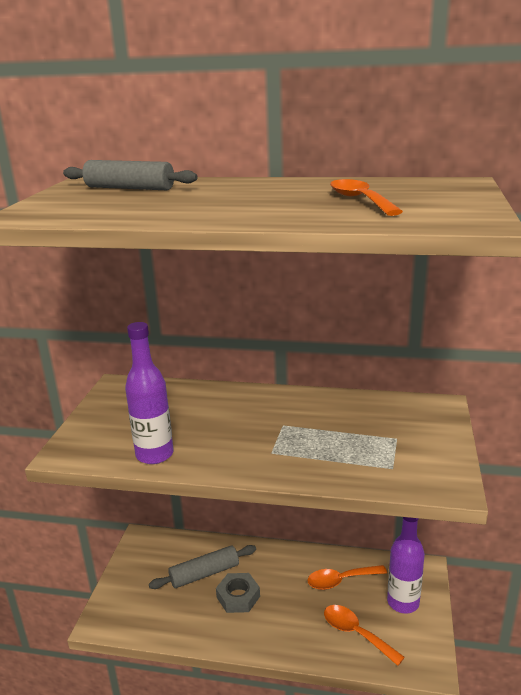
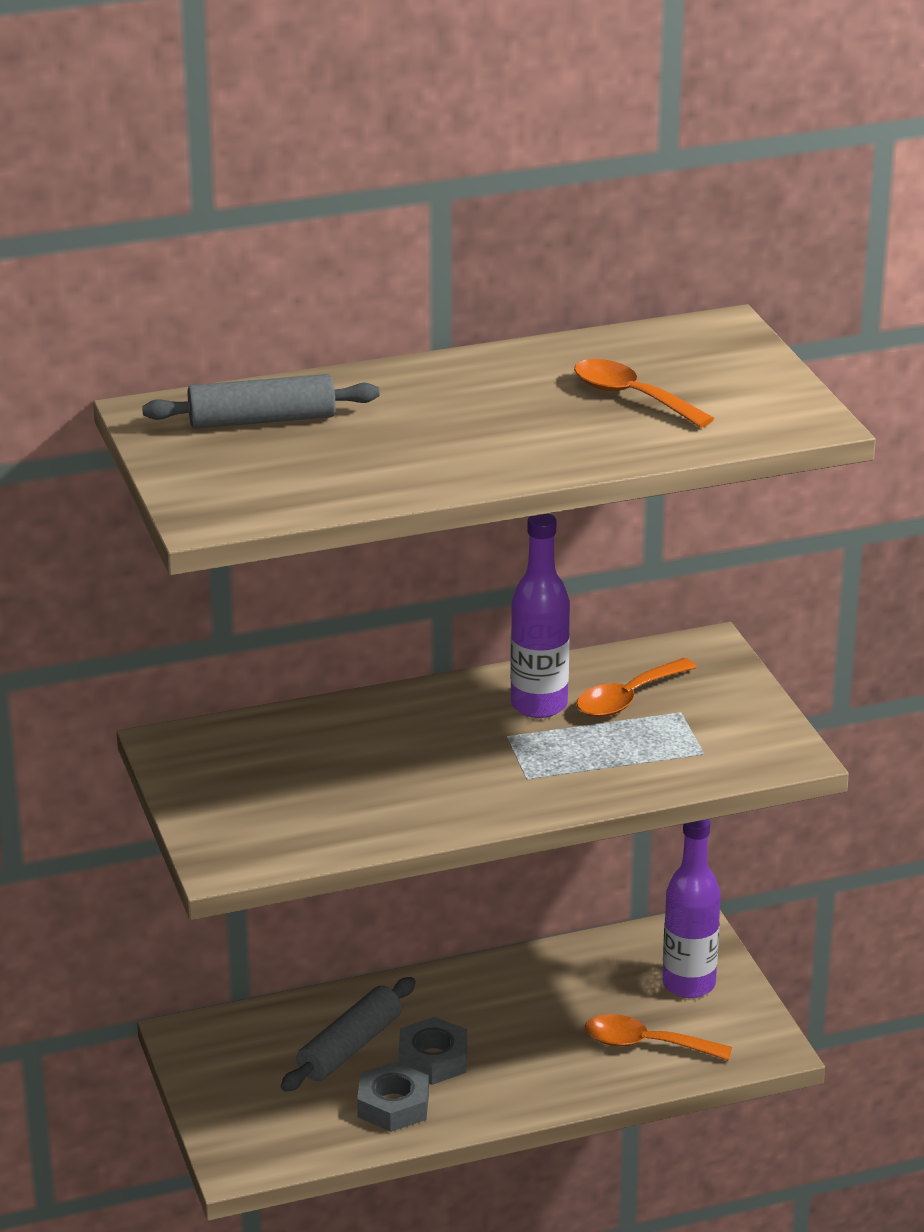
camera: 30 degrees left, 5 degrees up
purple bottle [125,322,174,464] -> purple bottle moved to [510,514,570,718]
orange spoon [307,565,387,590] -> orange spoon moved to [576,658,697,717]
none -> grey nut [357,1062,429,1132]

